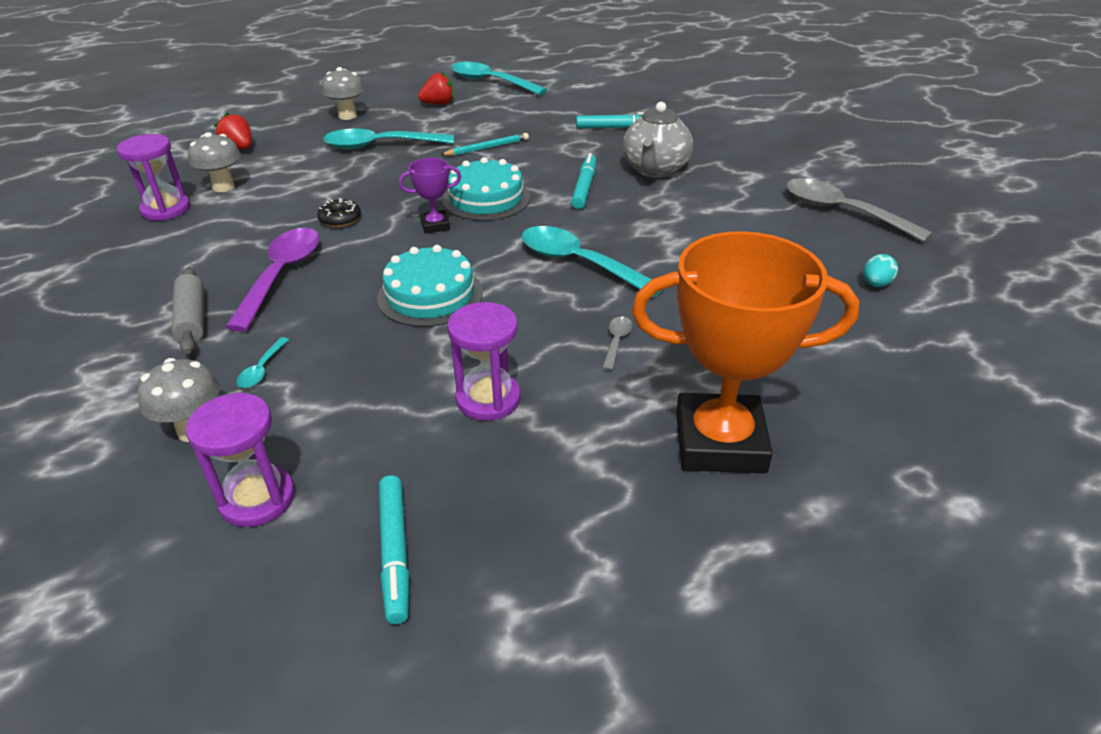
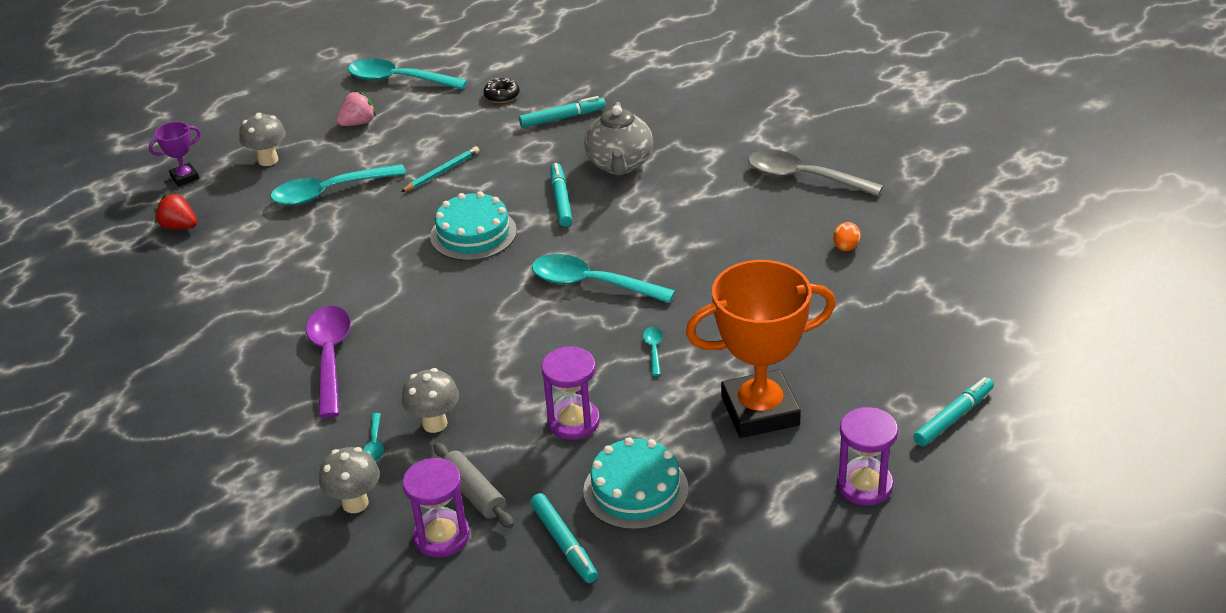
camera: 15 degrees left, 0 degrees up
purple hourglass [117,134,191,221] -> purple hourglass moved to [837,407,898,506]
grey rolling pin [172,267,204,354] -> grey rolling pin moved to [434,443,514,528]
grey mushroom [188,132,241,192] -> grey mushroom moved to [402,368,459,433]
black donut [317,198,361,227] -> black donut moved to [483,78,520,103]
turquoise cake [377,245,483,327] -> turquoise cake moved to [583,437,689,530]
purple trophy [399,158,461,233] -> purple trophy moved to [149,121,201,187]
red strawberry [418,71,454,104] -> pink strawberry [337,91,376,126]
grey spoon [602,316,633,371] -> turquoise spoon [643,327,663,376]
turquoise egg [863,254,898,287] -> orange egg [833,222,861,251]
none -> turquoise marker [913,377,994,446]

